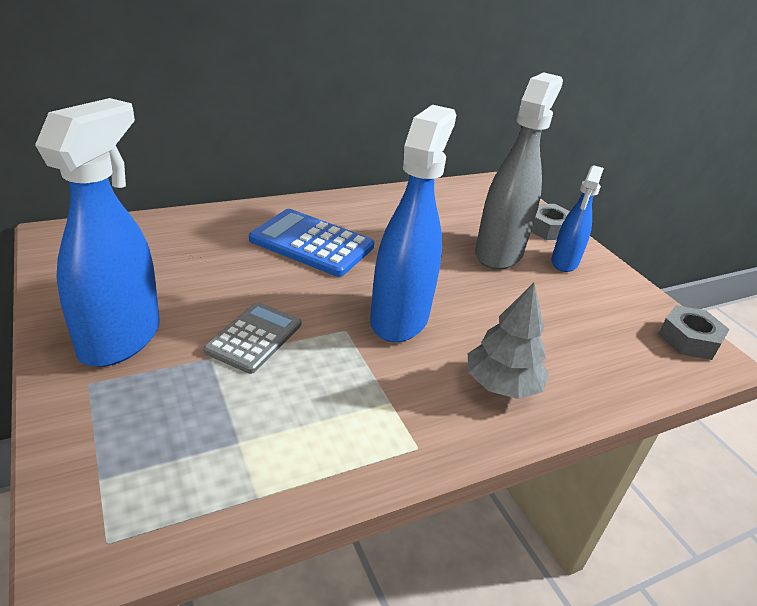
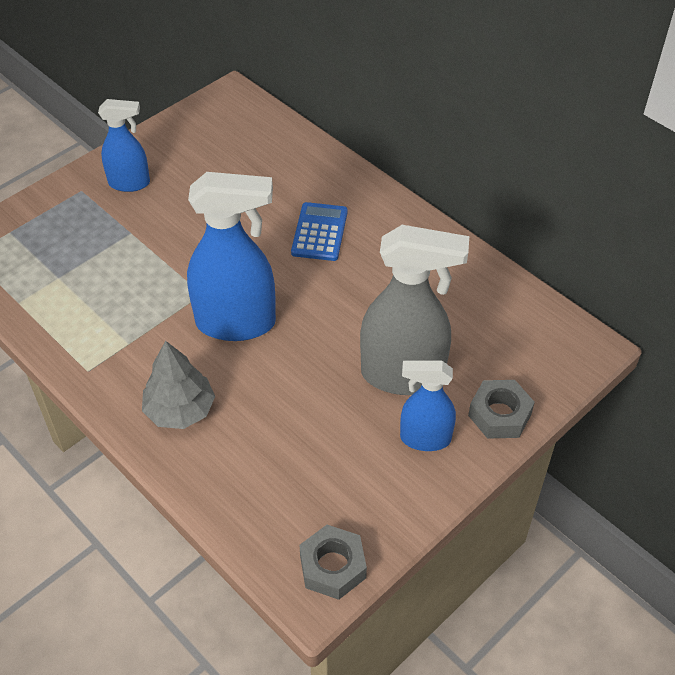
camera: 75 degrees right, 15 degrees up
blue spray bottle [35,98,160,367] -> blue spray bottle [98,99,150,192], size x0.59
grey calculator [203,302,301,374] -> none
blue calculator [249,209,374,277] -> blue calculator [291,202,348,261], size x0.66

